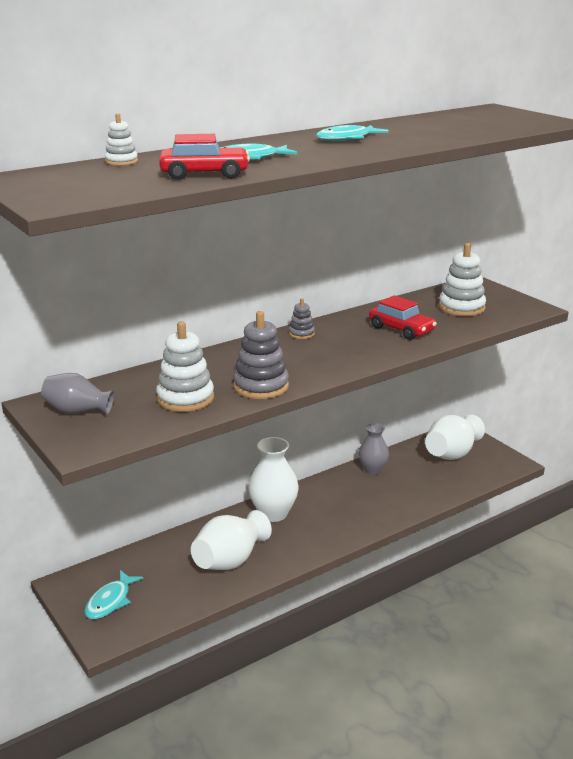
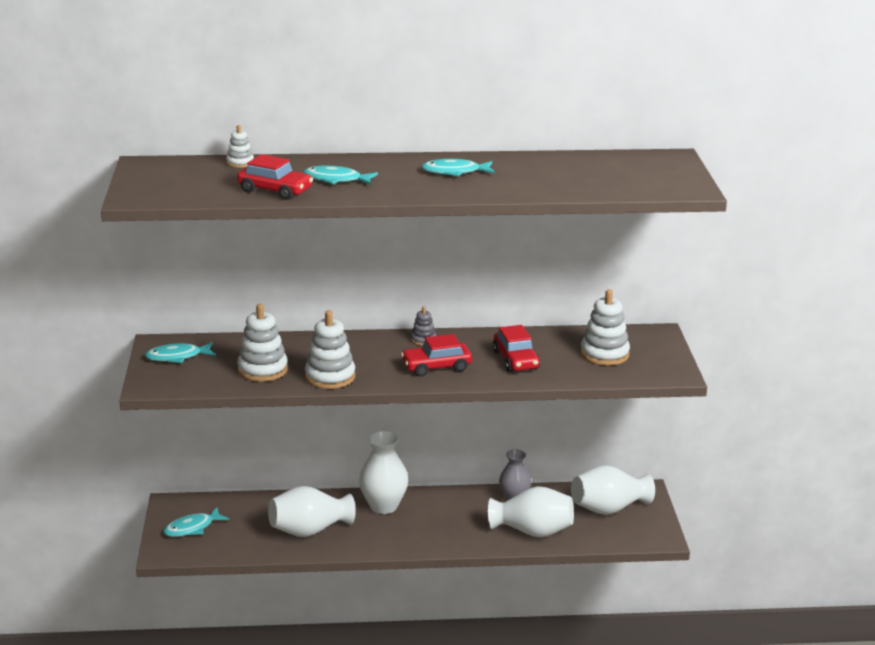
camera: 30 degrees right, 0 degrees up
grey vase [41,373,114,415] -> turquoise fish [145,342,216,363]
grey stacking toy [233,311,289,399] -> white stacking toy [305,310,355,389]
none -> red car [401,334,472,377]
none -> white vase [488,486,574,538]

